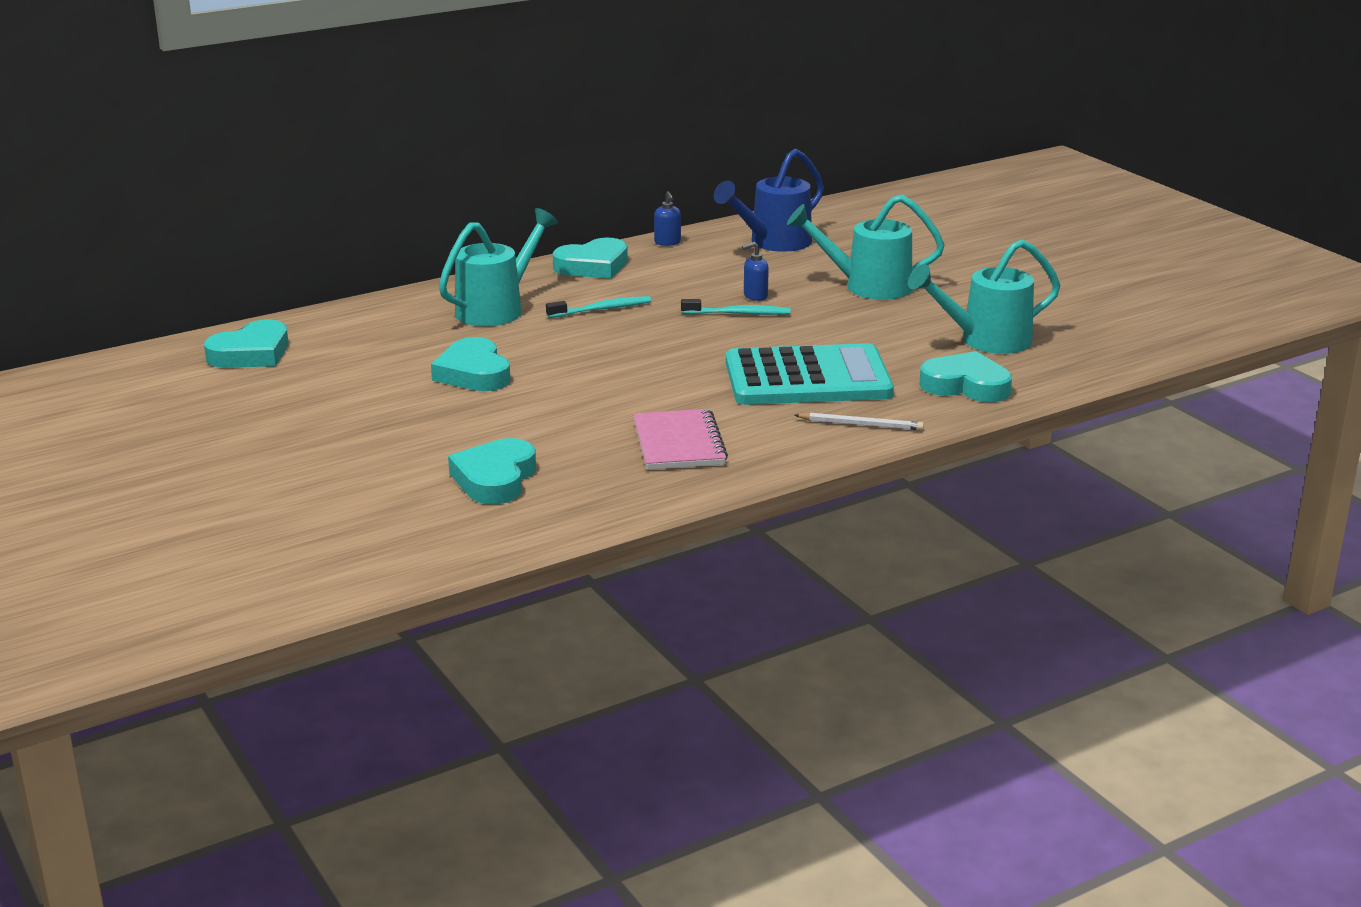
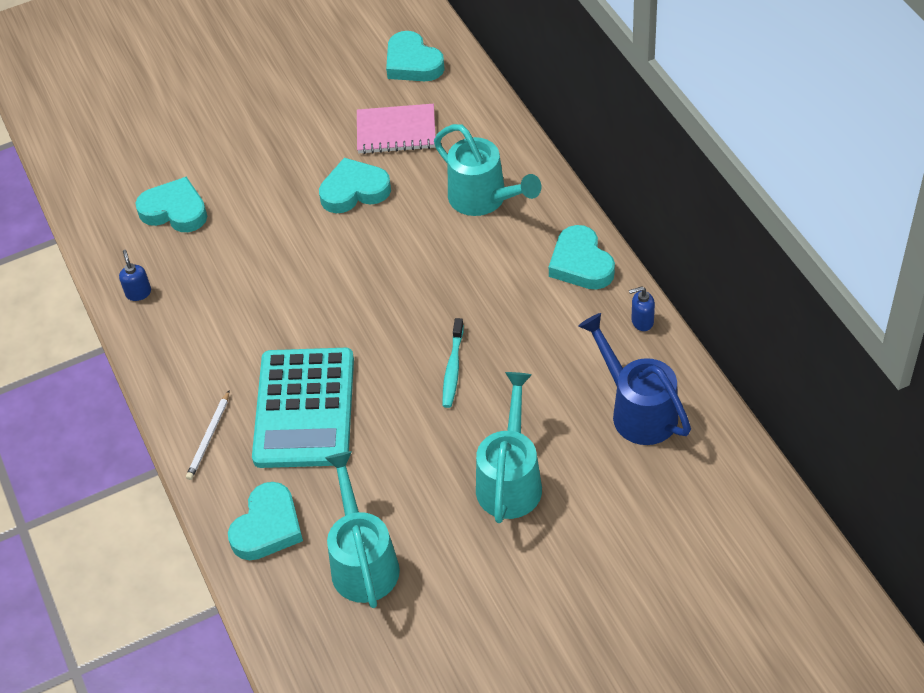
camera: 100 degrees right, 25 degrees up
turquoise toothbrush [546,296,651,318] -> none
pink notebook [633,409,728,470] -> pink notebook moved to [357,104,436,154]
blue soap dispenser [742,242,769,301] -> blue soap dispenser moved to [119,250,151,301]

